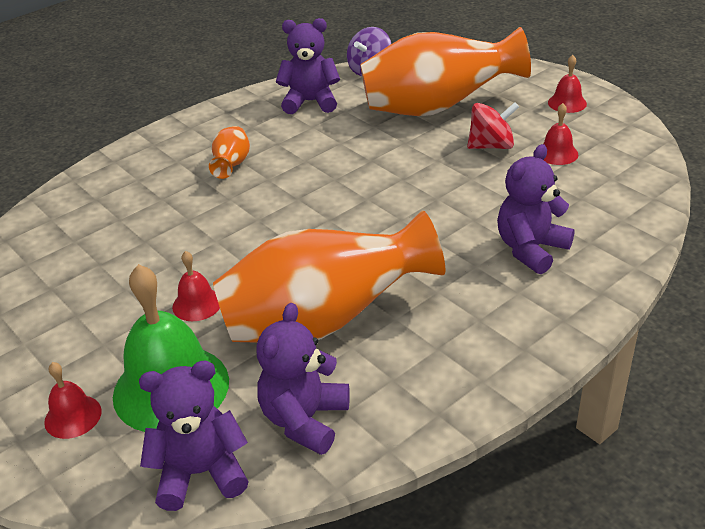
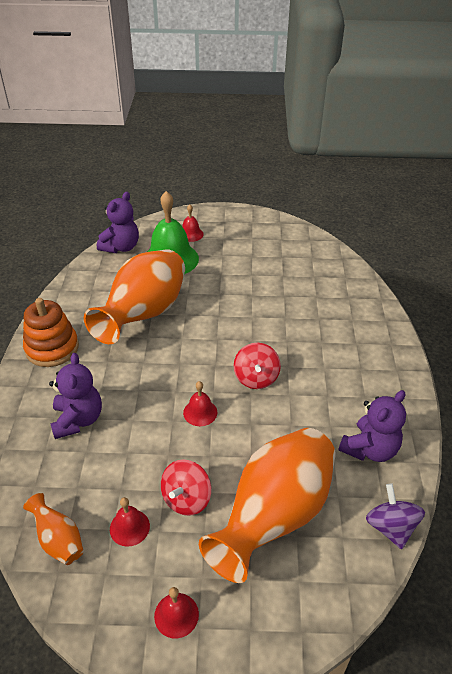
camera: 130 degrees right, 5 degrees up
red bell [172,251,220,321] -> red bell moved to [183,381,217,426]
orange vase [209,126,250,179] -> orange vase moved to [23,493,84,565]
purple teddy bear [256,303,350,455] -> none
none -> orange stacking toy [23,298,79,367]
none -> red spinning top [234,343,281,389]

